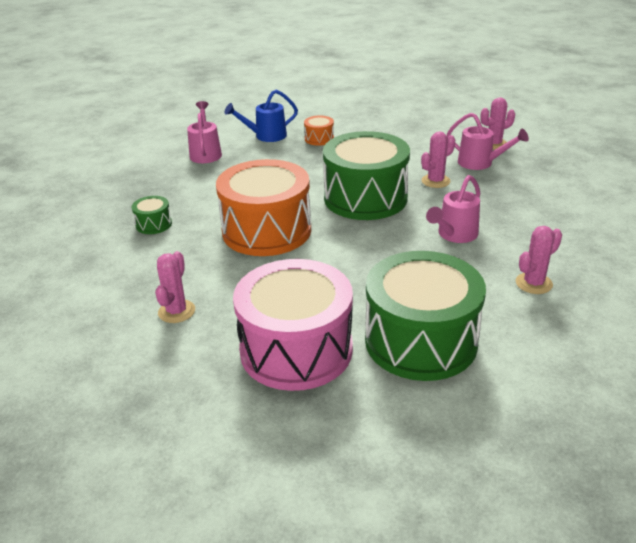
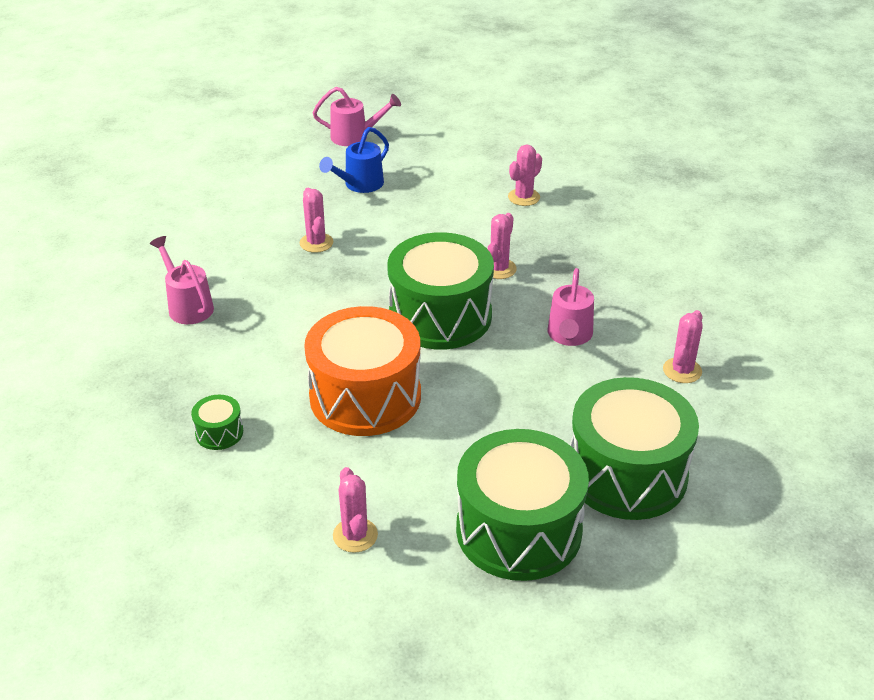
camera: 30 degrees left, 5 degrees up
blue watering can [225,90,298,142] -> blue watering can moved to [319,127,389,193]
pink drum [233,259,353,391] -> green drum [456,429,589,581]
orange drum [304,115,334,146] -> pink cactus [299,188,333,253]
pink watering can [447,113,529,170] -> pink watering can moved to [313,87,401,146]

